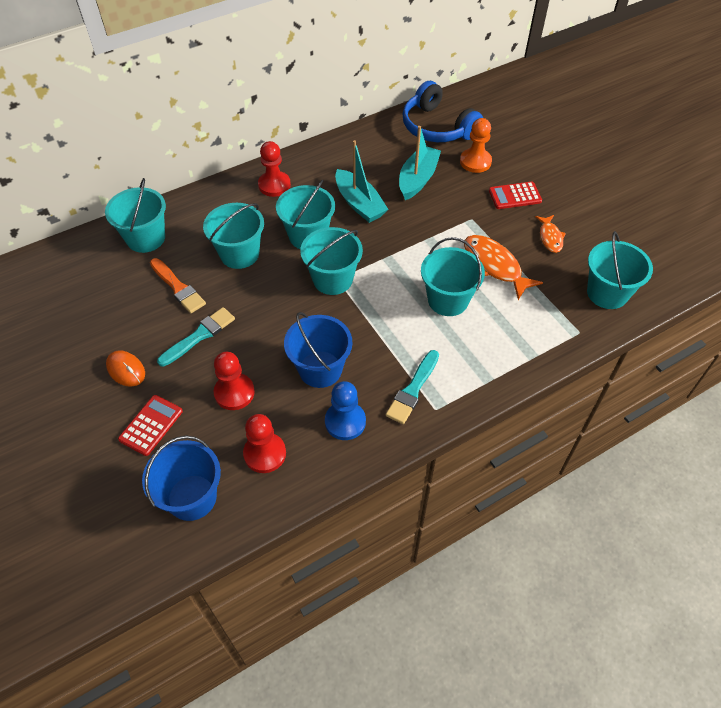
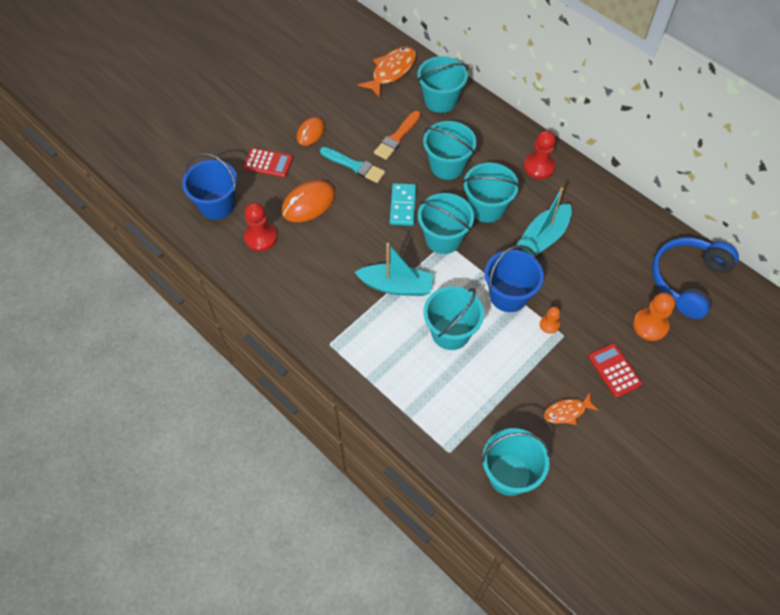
camera: 75 degrees right, 5 degrees up
red pawn [214,352,255,410] -> orange mouse [282,180,335,222]
blue bucket [284,312,352,388] -> blue bucket moved to [485,245,544,312]
blue pawn [325,381,366,440] -> none
turquoise brush [386,350,439,424] -> none
turquoise boat [399,126,441,200] -> turquoise boat moved to [355,243,434,296]
orange fish [464,235,543,300] -> orange fish moved to [358,47,416,98]
none -> turquoise domino [390,183,416,226]
none -> orange pawn [540,306,560,334]

